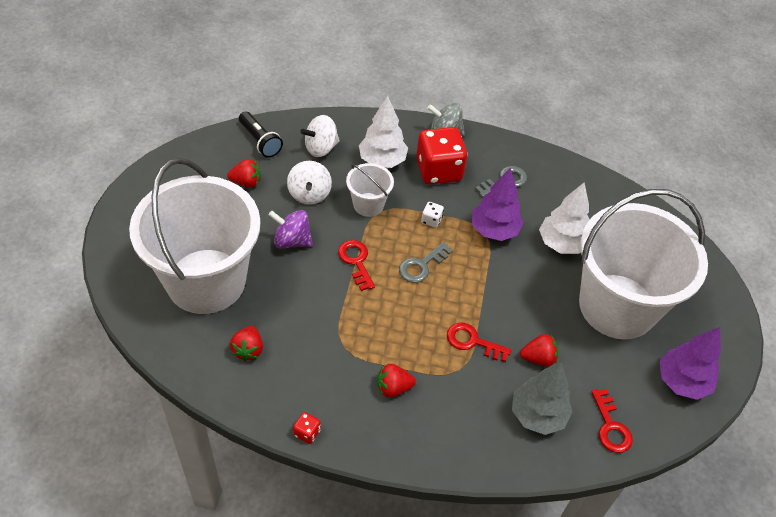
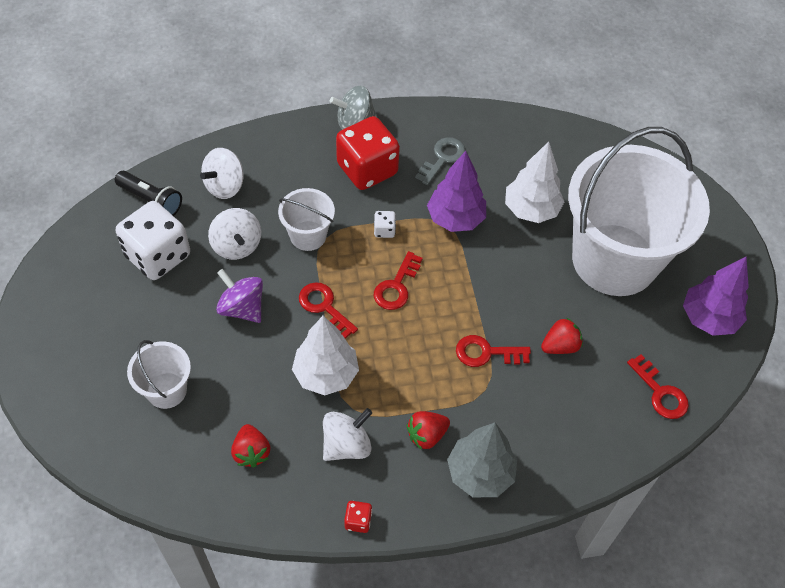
camera: 20 degrees left, 5 degrees up
white bucket [129,158,260,314] -> white bucket [127,340,191,409], size x0.42
red strawberry [227,159,261,187] -> white dice [116,201,190,280]
purple spinning top [268,210,313,249] -> purple spinning top turned 45 degrees clockwise [216,269,263,323]
white tree [359,96,408,168] -> white tree moved to [292,316,359,395]
grey key [399,242,453,283] -> red key [374,251,422,310]
grey tree [512,362,573,435] -> grey tree moved to [447,422,517,497]
none -> white spinning top [323,408,372,461]

